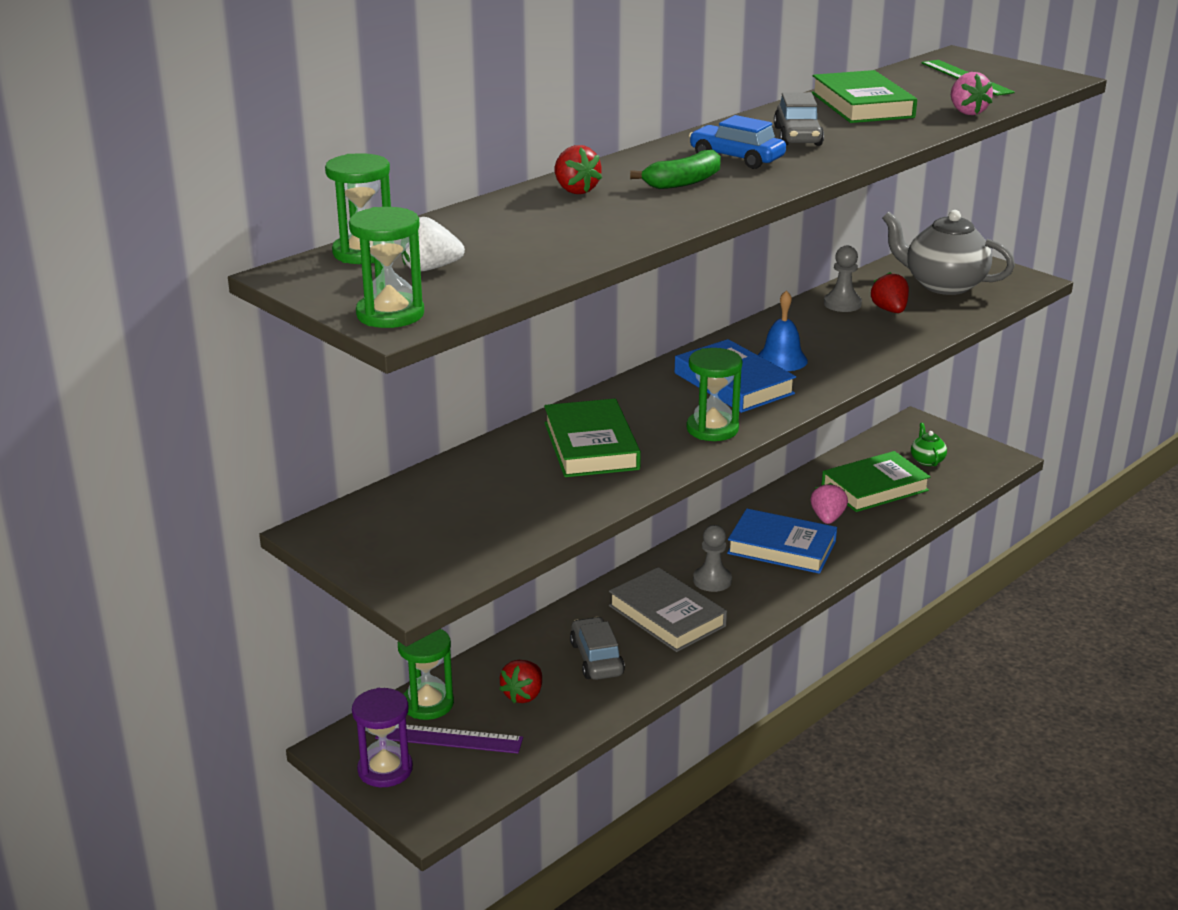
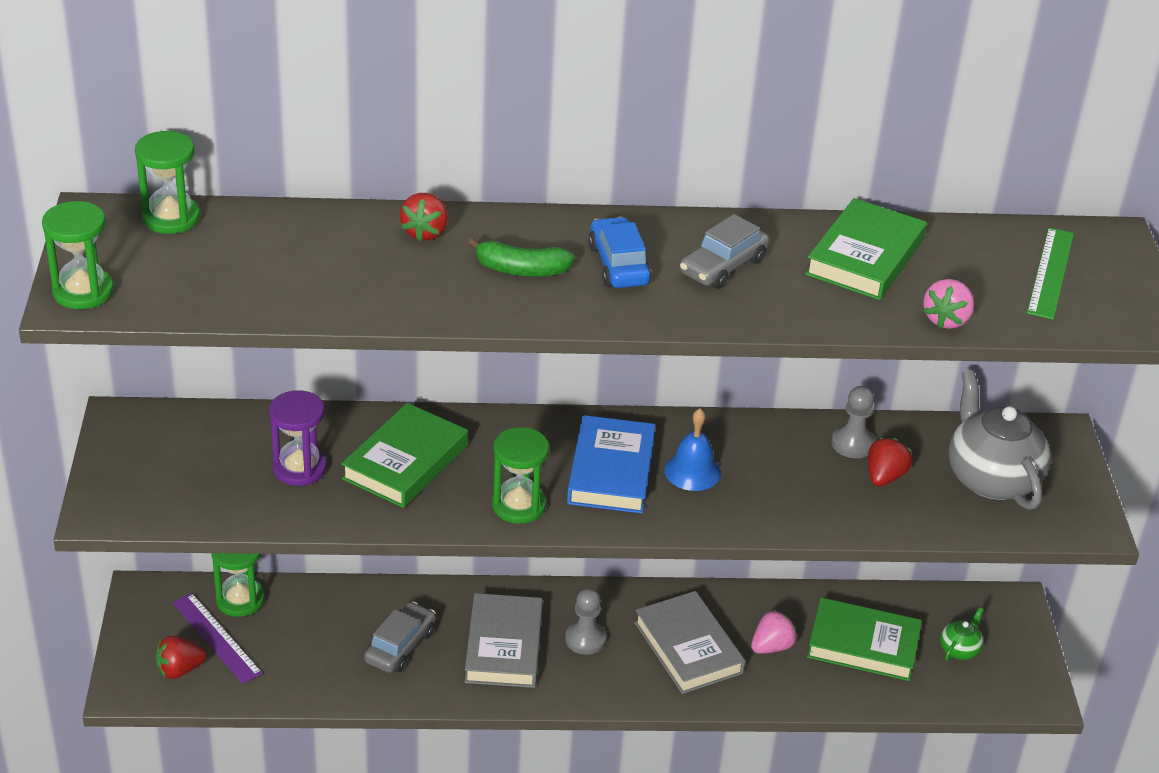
camera: 40 degrees right, 10 degrees up
purple hourglass [352,688,413,787] -> purple hourglass moved to [269,390,327,486]
white strawberry [402,217,465,272] -> none
red strawberry [499,660,542,703] -> red strawberry moved to [156,636,207,679]
blue book [727,509,837,574] -> grey book [634,591,745,694]

